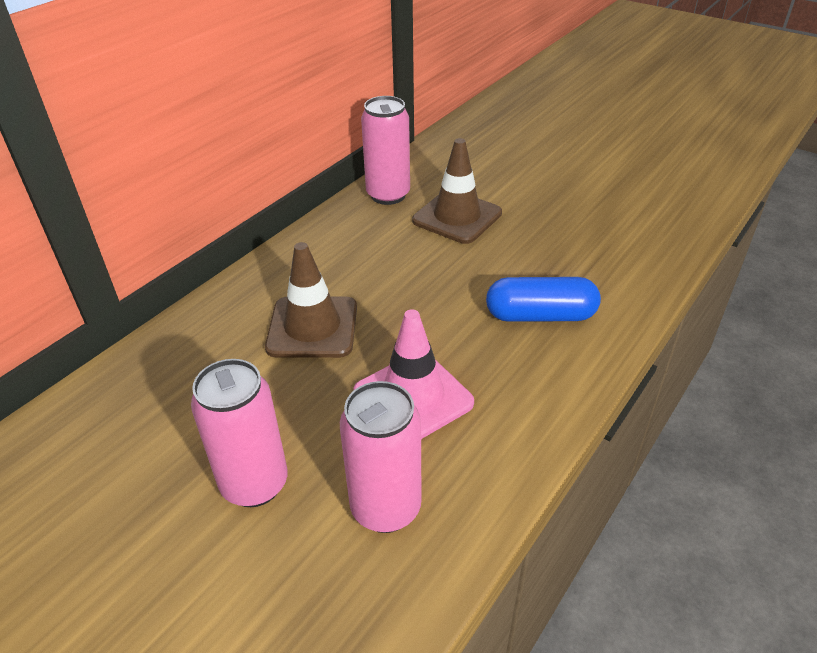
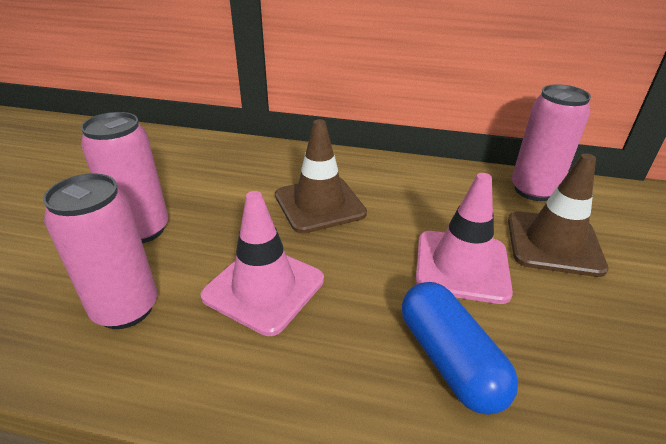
camera: 65 degrees right, 5 degrees down
none -> pink traffic cone [415,173,513,304]

